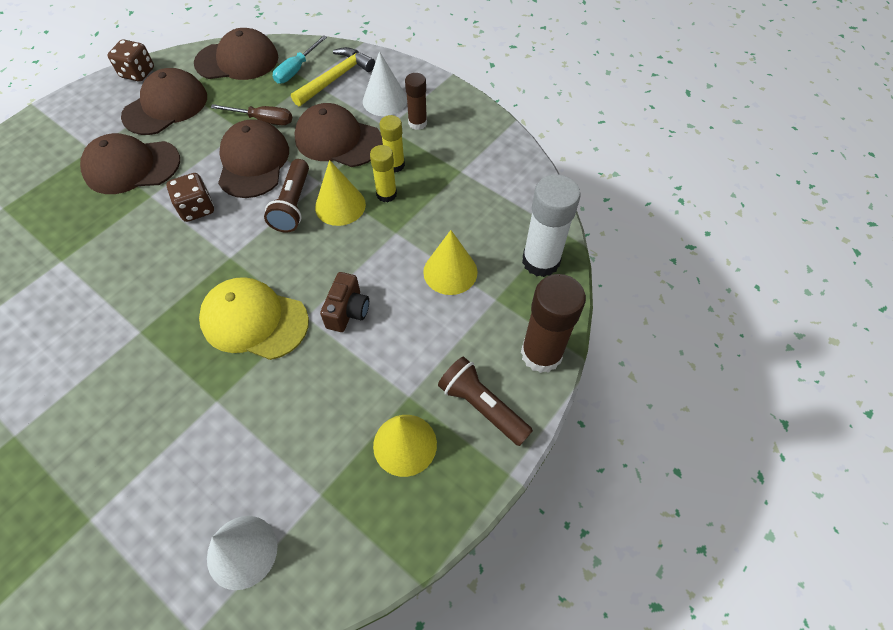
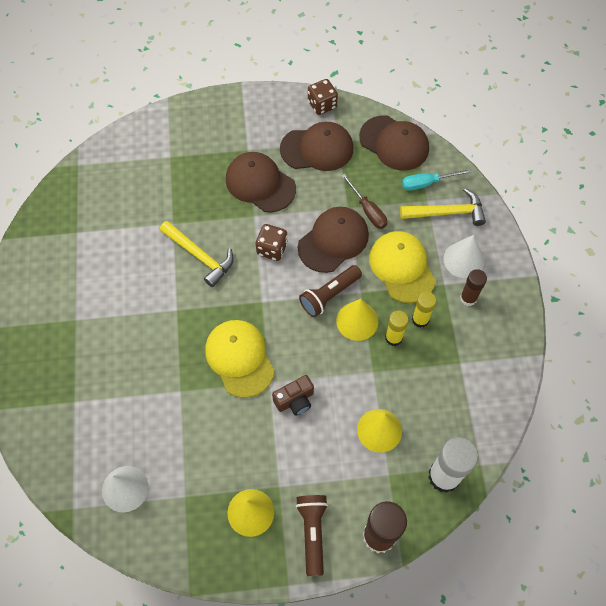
camera: 45 degrees right, 5 degrees up
brown cap [294,103,383,167] -> yellow cap [369,231,436,303]
none -> yellow hammer [160,221,234,287]

